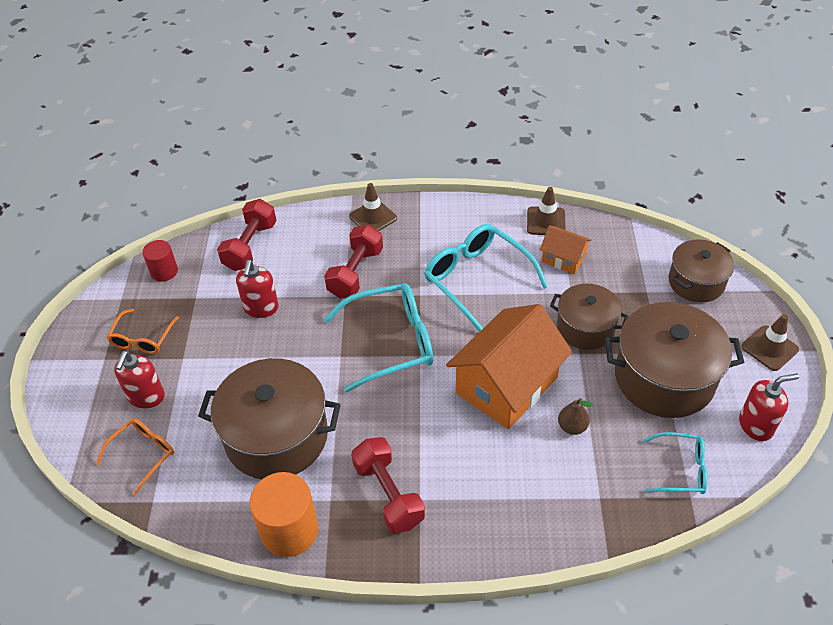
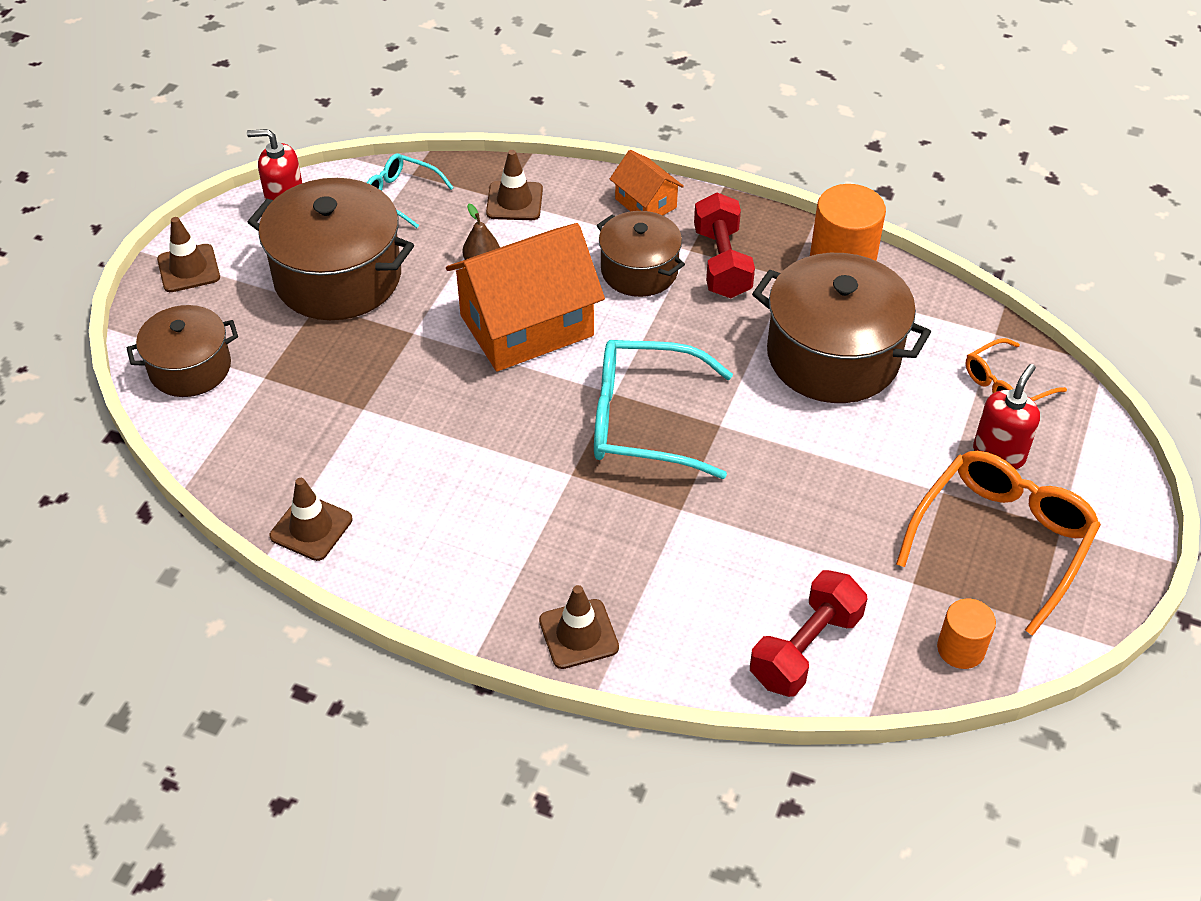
camera: 160 degrees left, 0 degrees up
orange glasses [107,309,179,354] -> orange glasses [896,451,1101,636], size x1.78
red cylinder [142,240,178,282] -> orange cylinder [937,599,996,669]
red soap dispenser [236,260,279,318] -> none
red dumbbell [324,225,383,299] -> none
turquoise glasses [424,224,548,332] -> none
orange house [540,225,592,274] -> orange house moved to [610,150,684,215]
brown pot [550,284,629,350] -> brown pot moved to [597,211,685,297]
none -> brown traffic cone [486,150,543,220]

